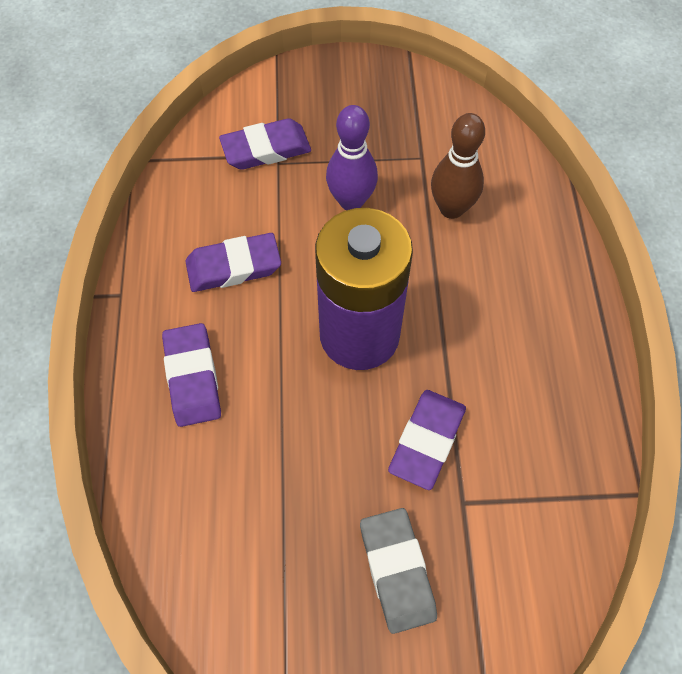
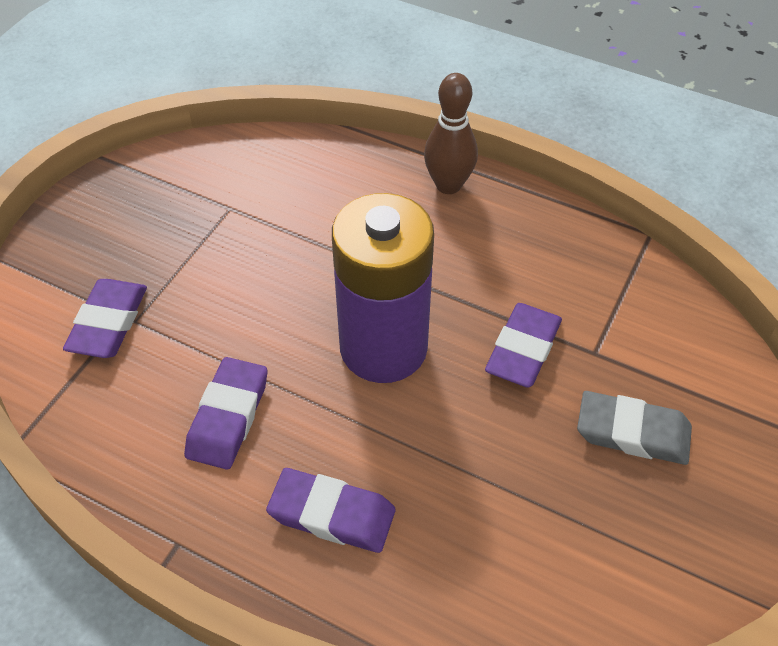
camera: 60 degrees left, 10 degrees down
purple bowling pin [326,105,378,210] -> none
purple eraser [388,390,466,490] -> purple eraser turned 60 degrees clockwise [485,303,562,388]
brown bowling pin [431,113,485,219] -> brown bowling pin moved to [424,73,478,194]

